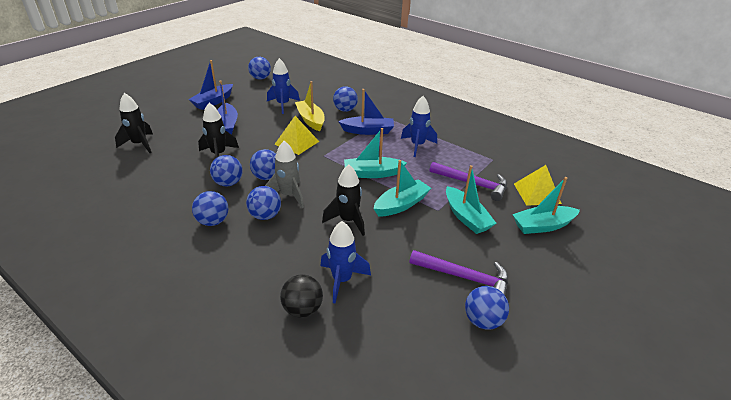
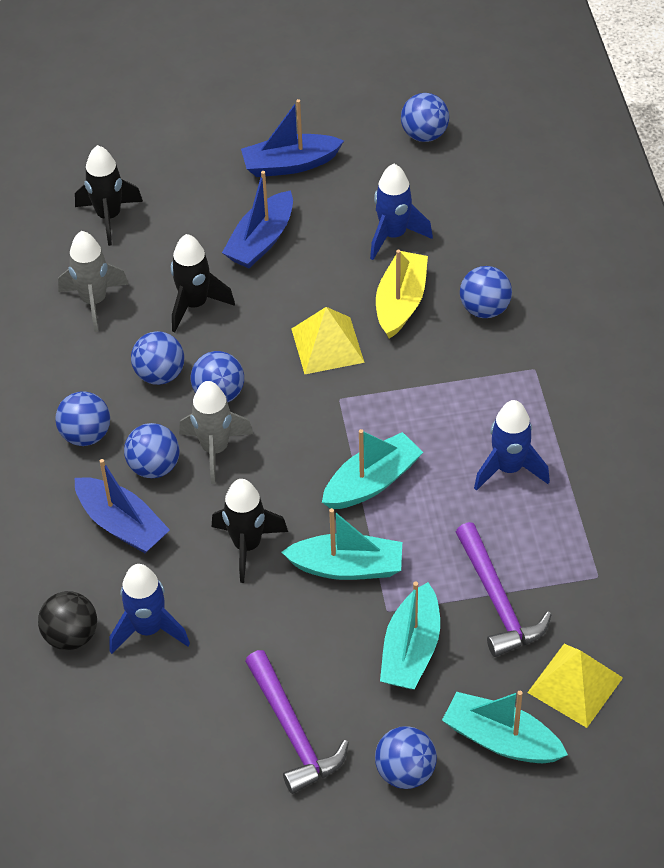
camera: 45 degrees right, 15 degrees up
blue boat [338,89,394,135] -> blue boat moved to [75,459,170,553]
turquoise boat [344,128,407,178] -> turquoise boat turned 105 degrees clockwise [322,429,423,509]
blue ball [465,286,509,330] -> blue ball moved to [375,726,437,789]
none -> grey rocket [58,231,129,332]

